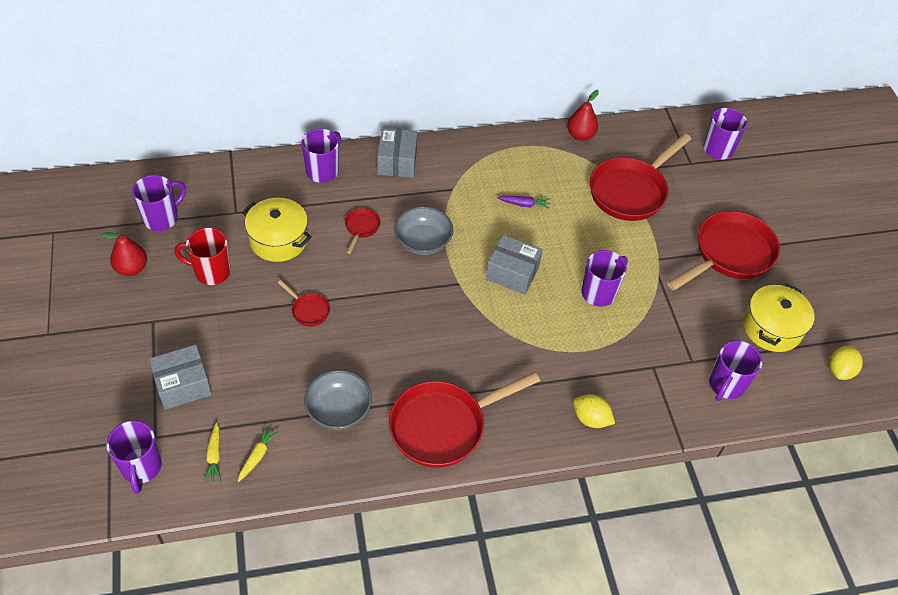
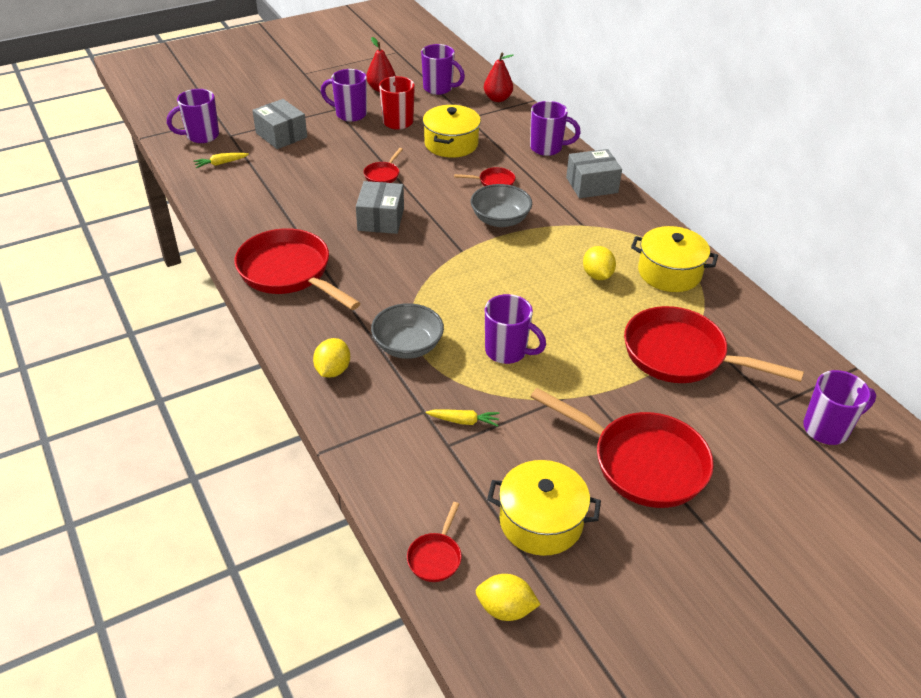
camera: 75 degrees right, 10 degrees down
yellow carrot [238,425,280,482] -> yellow carrot moved to [426,410,500,427]
grey bowl [304,370,372,430] -> grey bowl moved to [371,303,444,359]
grey box [486,235,543,294] -> grey box moved to [356,181,404,234]
purple carrot [497,196,550,209] -> yellow lemon [583,246,616,280]
red pear [567,90,599,141] -> red pear moved to [484,53,513,102]
purple mug [709,340,762,401] -> purple mug moved to [321,69,367,122]
none -> red pan [407,502,462,582]
none -> yellow pot [631,226,718,292]

